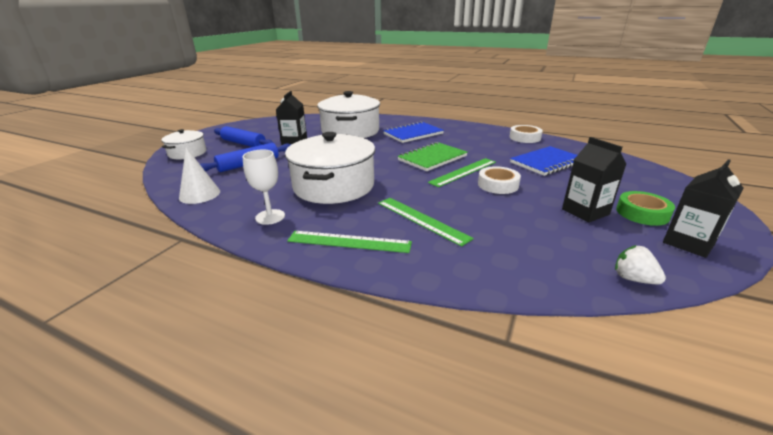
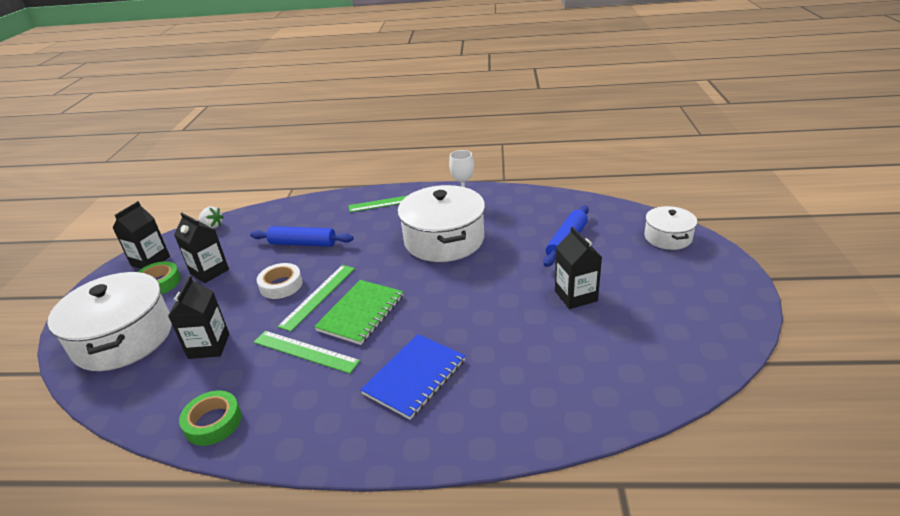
camera: 160 degrees right, 5 degrees up
white cone [179,147,220,204] -> none
blue rolling pin [214,126,273,147] -> blue rolling pin moved to [250,226,353,247]
white pot [317,91,380,138] -> white pot moved to [47,272,172,371]
green ruler [378,198,474,247] -> green ruler moved to [254,331,360,374]
white tape [509,125,543,143] -> green tape [179,391,242,446]
blue notebook [510,146,577,176] -> black carton [168,276,229,359]

